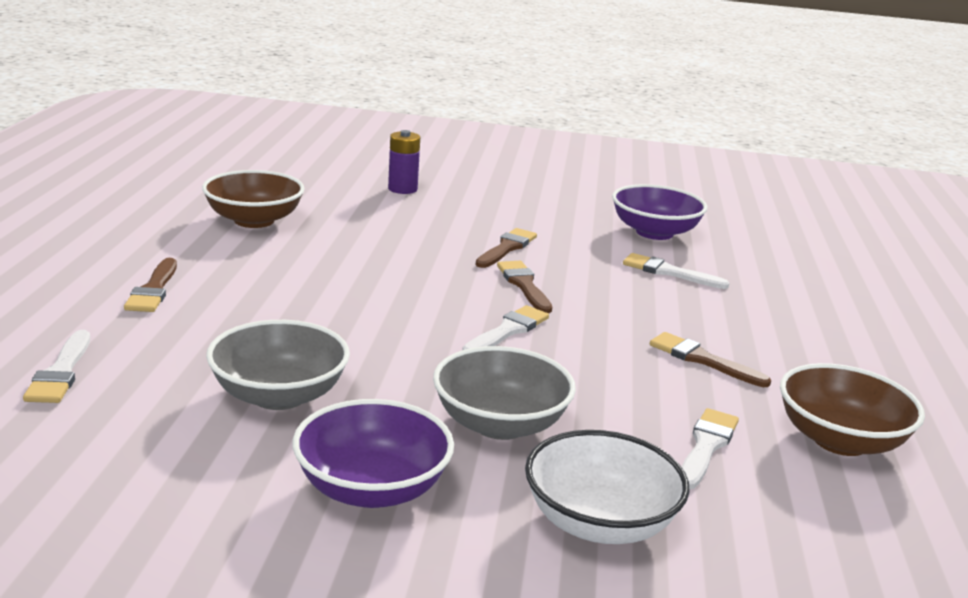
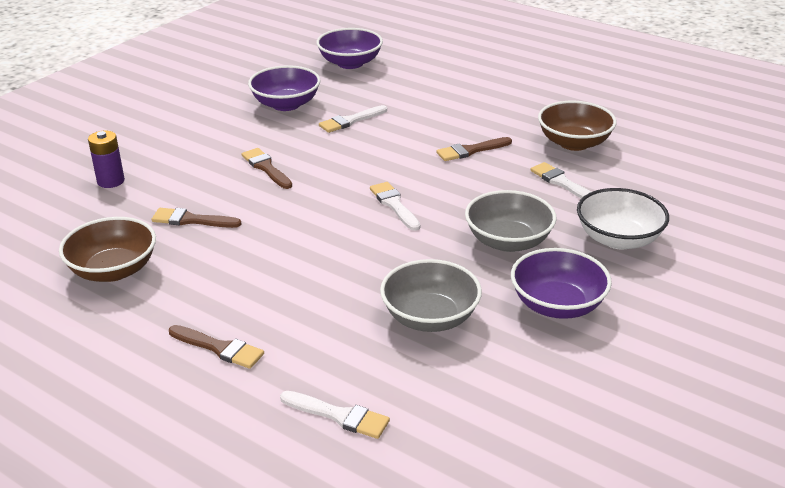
camera: 60 degrees left, 10 degrees up
brown brush [497,261,552,313] -> brown brush moved to [152,208,242,228]
none -> purple bowl [316,28,383,69]

